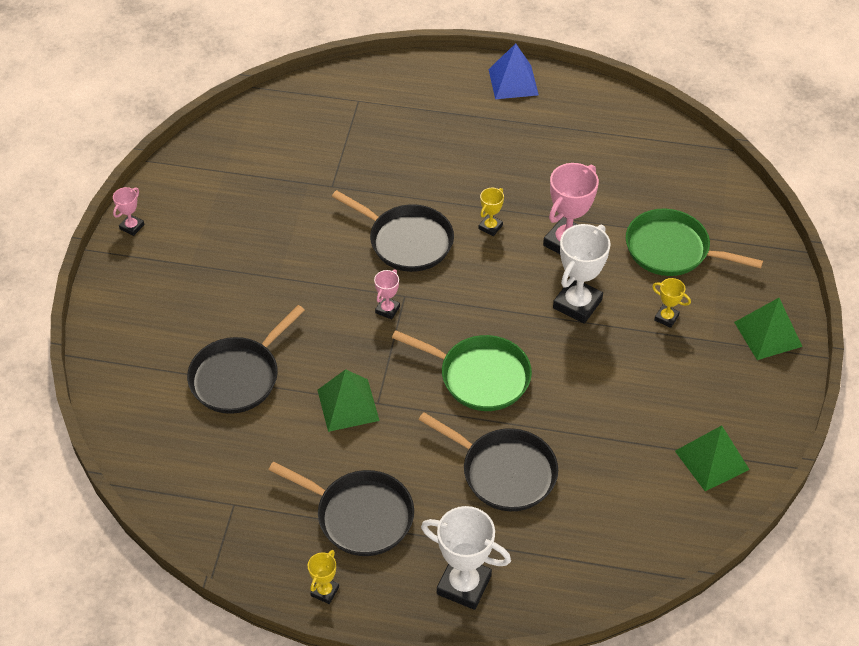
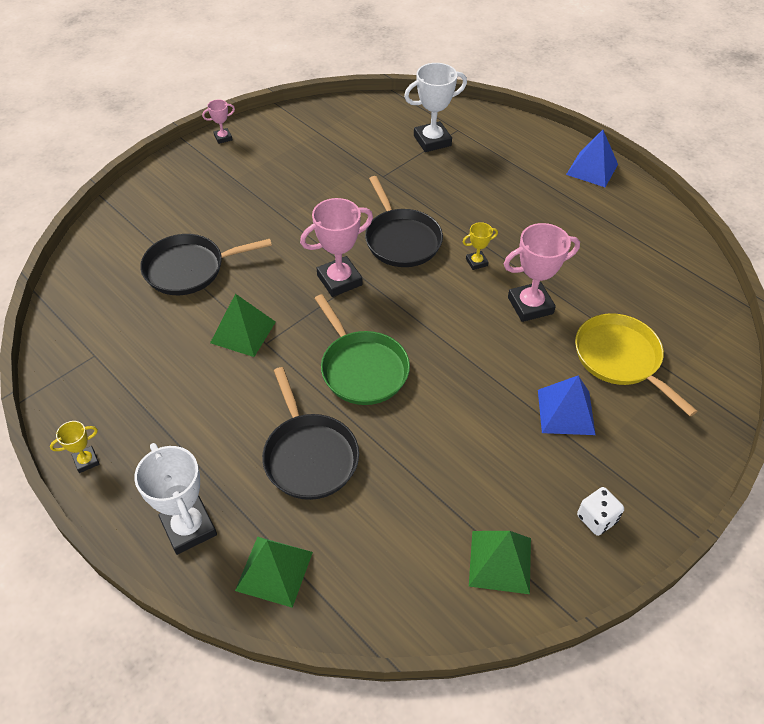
camera: 35 degrees right, 0 degrees up
black pan [269,462,414,556] -> none
pink trophy [374,269,400,319] -> pink trophy [300,198,373,297], size x1.97
white trophy [553,224,611,324] -> white trophy moved to [404,63,467,152]
green pan [626,209,763,276] -> yellow pan [575,313,697,416]
yellow trophy [652,278,691,328] -> blue pyramid [538,375,595,435]
green pyramid [734,298,803,360] -> green pyramid moved to [235,537,313,608]
none -> white dice [577,487,624,536]

